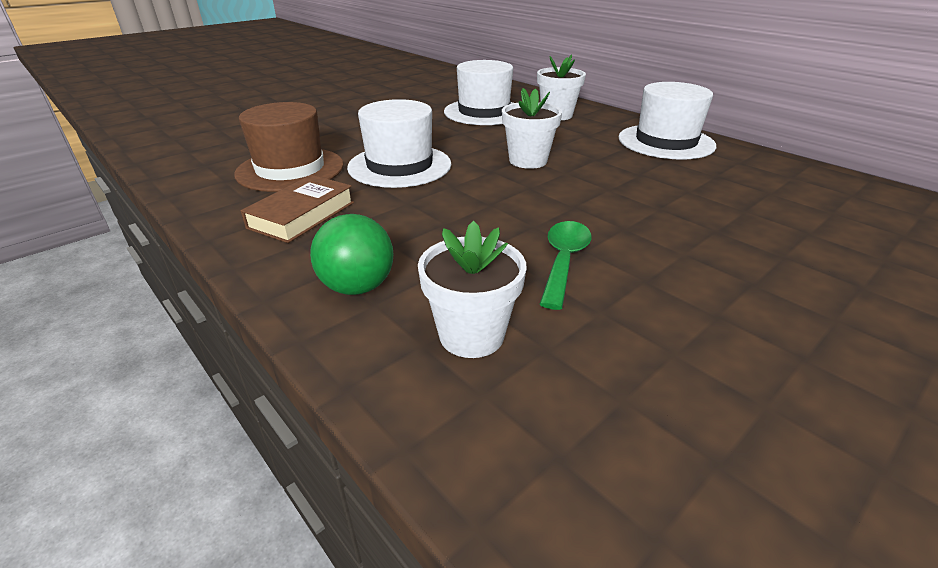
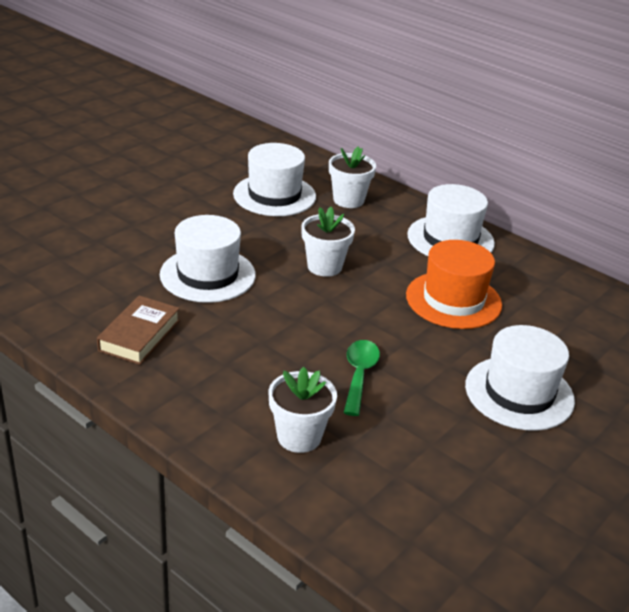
camera: 10 degrees left, 0 degrees up
brown hat [234,102,344,192] -> none
green ball [310,214,393,295] -> none
none -> orange hat [406,240,502,329]
none -> white hat [465,325,575,431]

